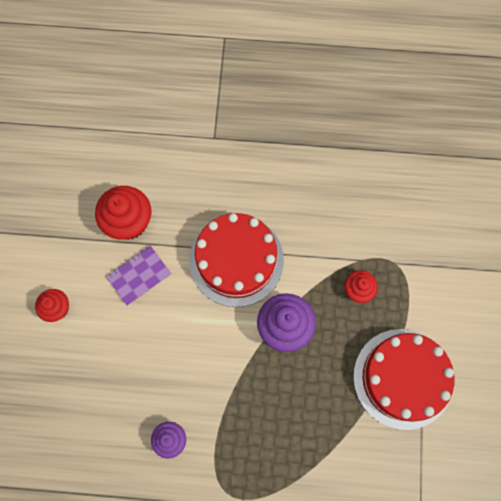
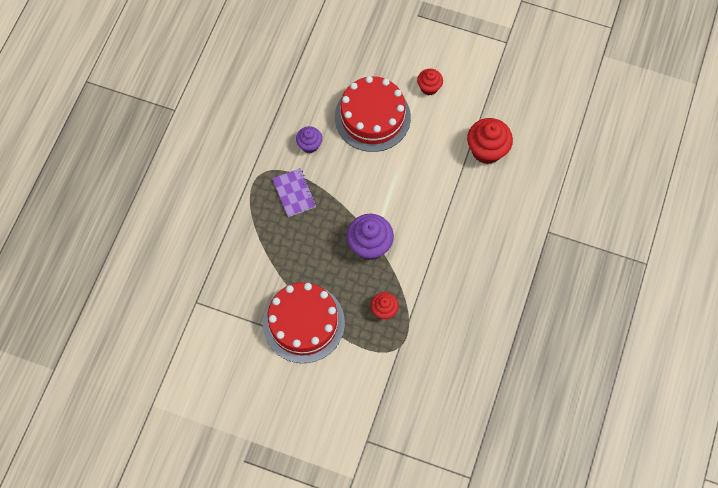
camera: 105 degrees right, 5 degrees down
purple notebook [106,245,171,306] -> purple notebook moved to [272,168,316,217]
red cake [189,213,284,307] -> red cake moved to [335,76,411,152]

